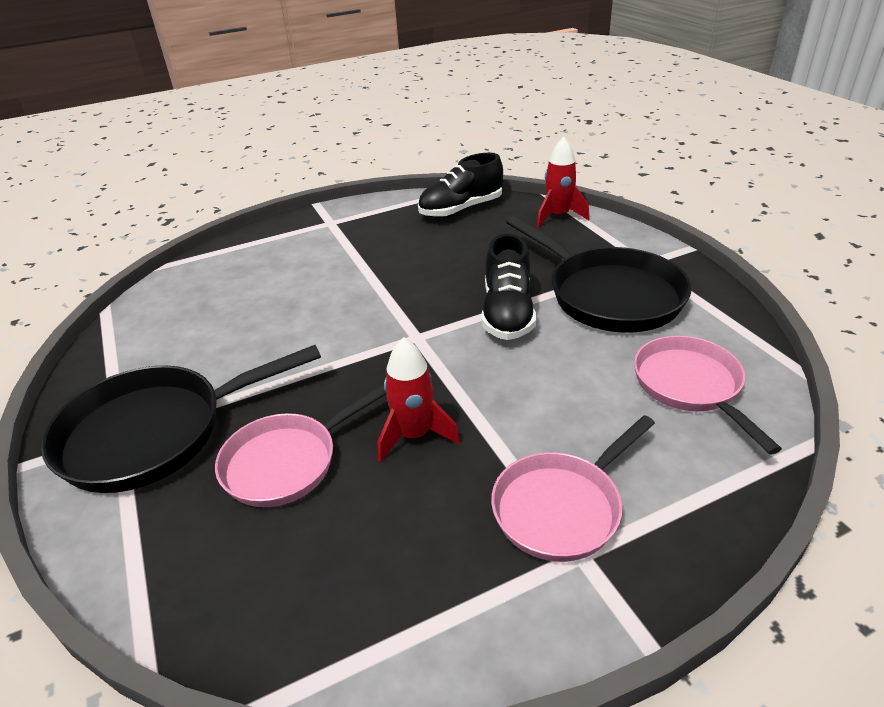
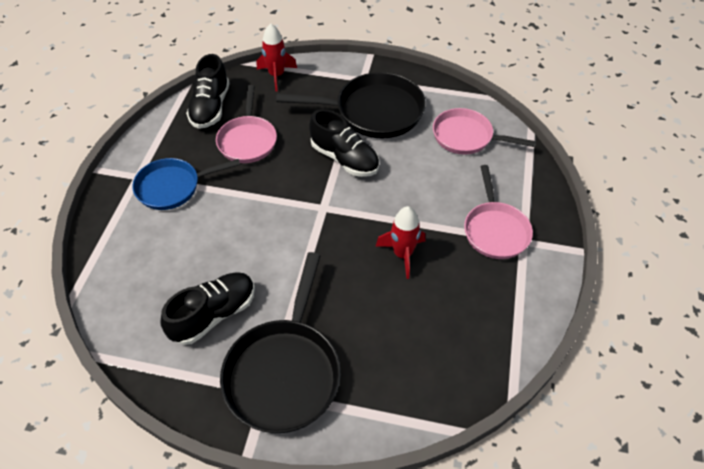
camera: 55 degrees left, 15 degrees up
pink pan [215,383,387,507] -> pink pan moved to [216,85,277,163]
none -> blue pan [132,158,240,210]
none -> black shoe [161,272,255,345]

